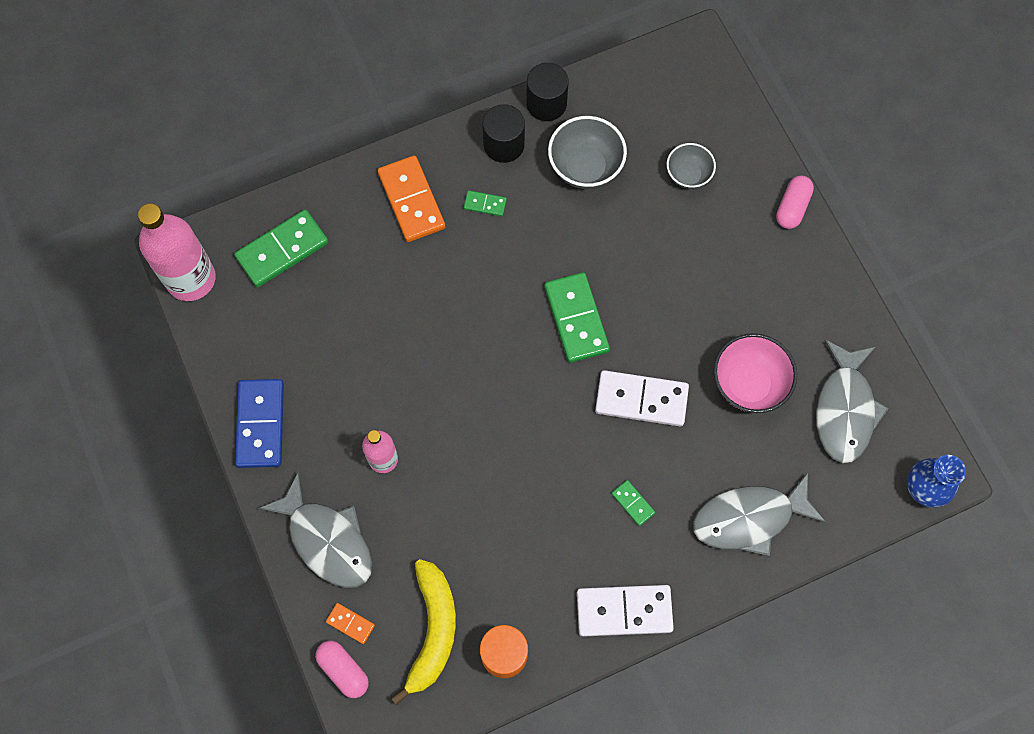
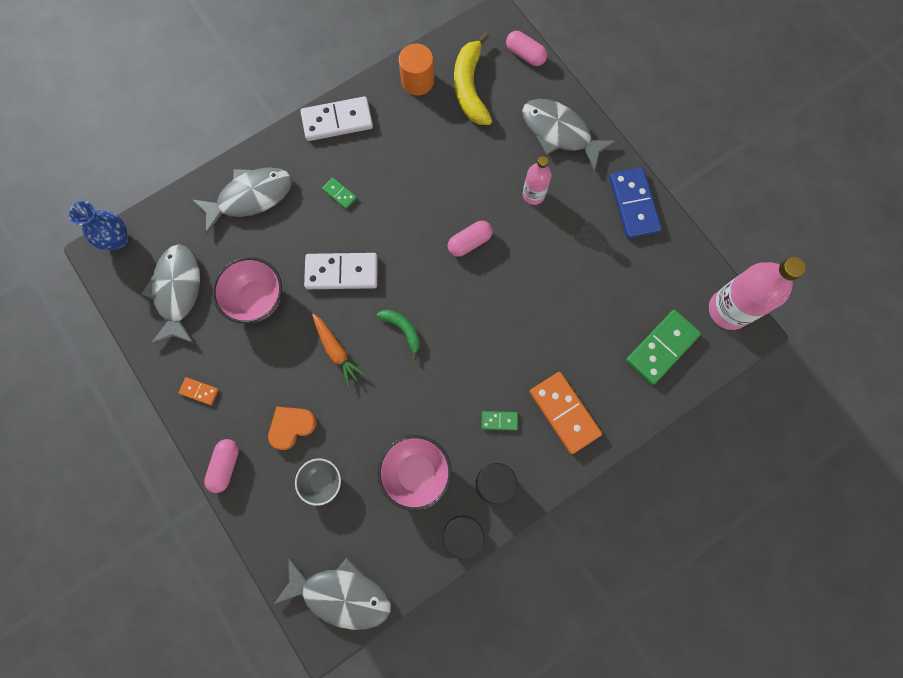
camera: 170 degrees right, 5 degrees up
orange domino [326,603,375,644] -> orange domino moved to [179,377,219,405]
green domino [544,272,610,363] -> green banana [377,310,420,360]
grey bowl [548,116,627,189] -> pink bowl [378,435,452,511]
none -> orange heart [268,407,317,450]
none -> grey fish [274,557,391,630]
none -> orange carrot [312,314,366,387]
none -> pink capsule [448,221,493,257]

